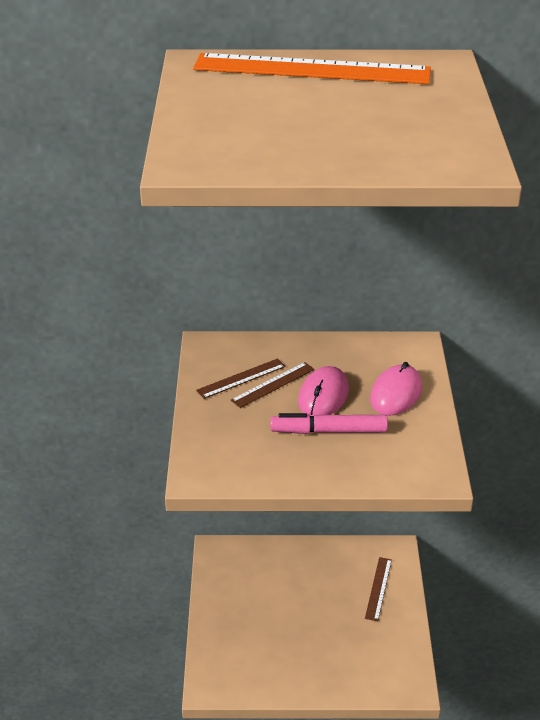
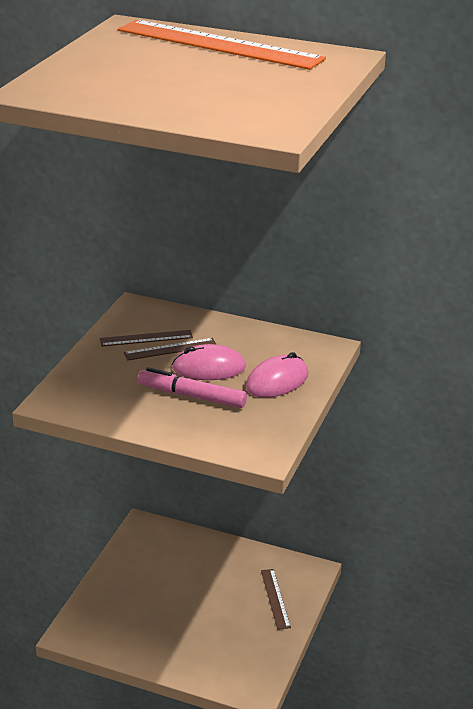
camera: 20 degrees right, 5 degrees down
pink mouse [298,366,349,416] -> pink mouse turned 45 degrees clockwise [172,344,246,380]
brown ruler [365,557,392,621] -> brown ruler turned 45 degrees counterclockwise [261,569,291,630]

